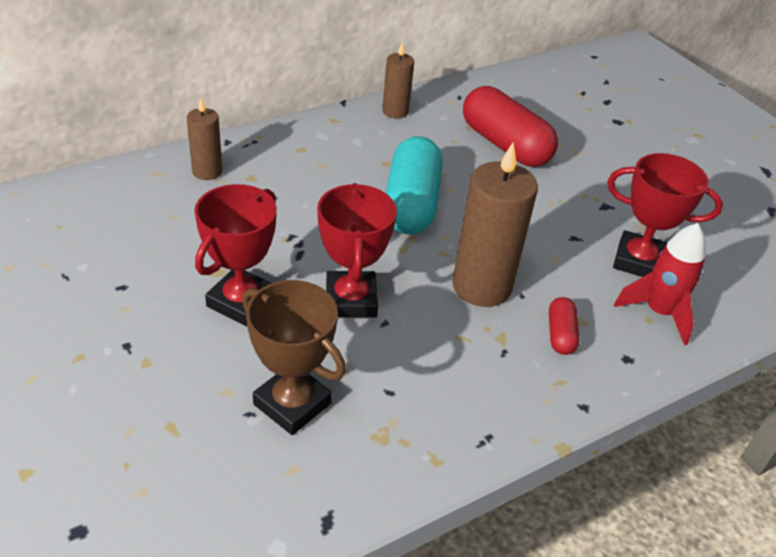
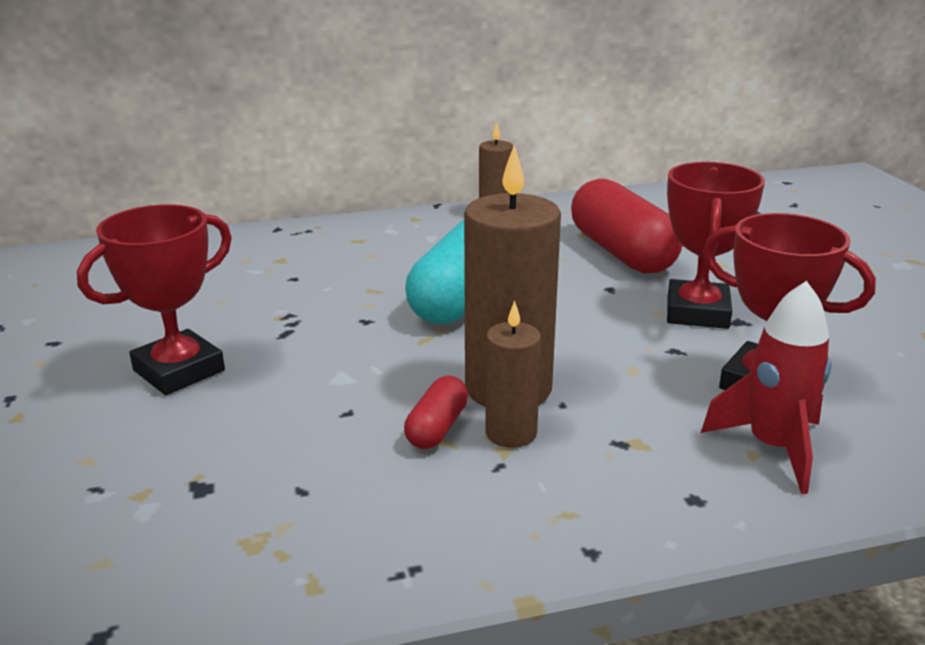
camera: 20 degrees right, 15 degrees down
brown candle [187,98,222,180] -> brown candle moved to [485,301,541,448]
brown trophy [242,280,346,435] -> none
red trophy [317,183,397,318] -> red trophy moved to [667,162,765,329]
red capsule [549,297,579,355] -> red capsule moved to [404,376,468,449]

